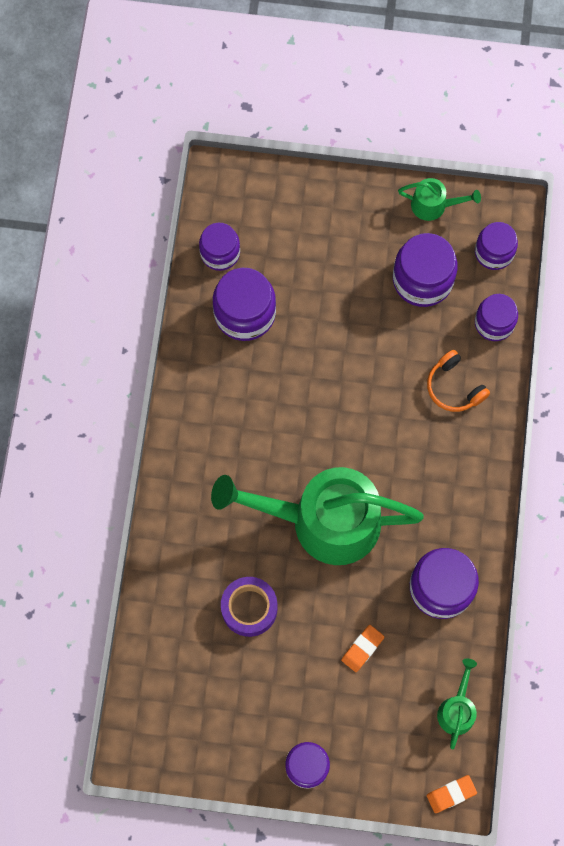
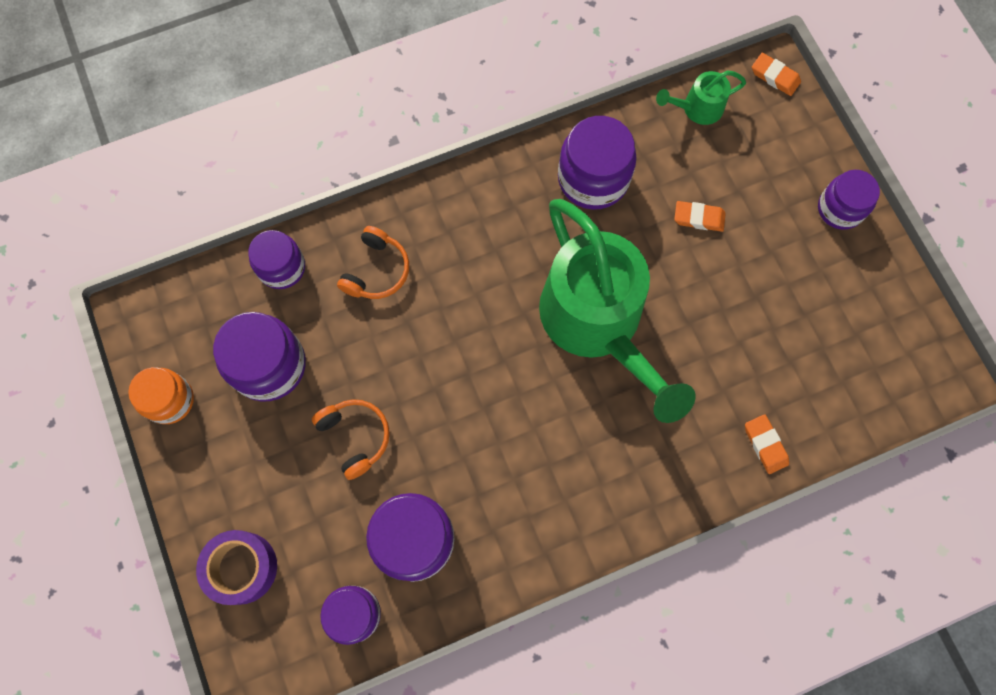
camera: 120 degrees left, 0 degrees up
purple tape [221,577,277,637] -> purple tape moved to [196,530,277,605]
green watering can [398,178,481,221] -> orange jar [128,367,194,424]
purple jar [475,222,518,270] -> none
none -> orange headphones [312,399,390,480]
none -> orange eraser [745,414,789,474]

